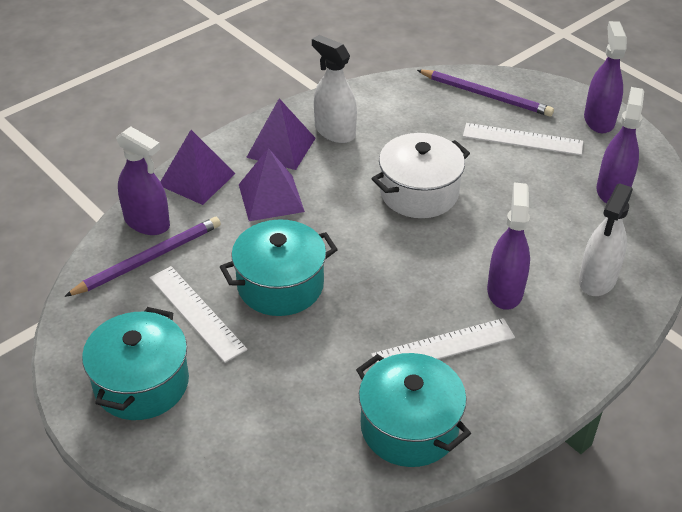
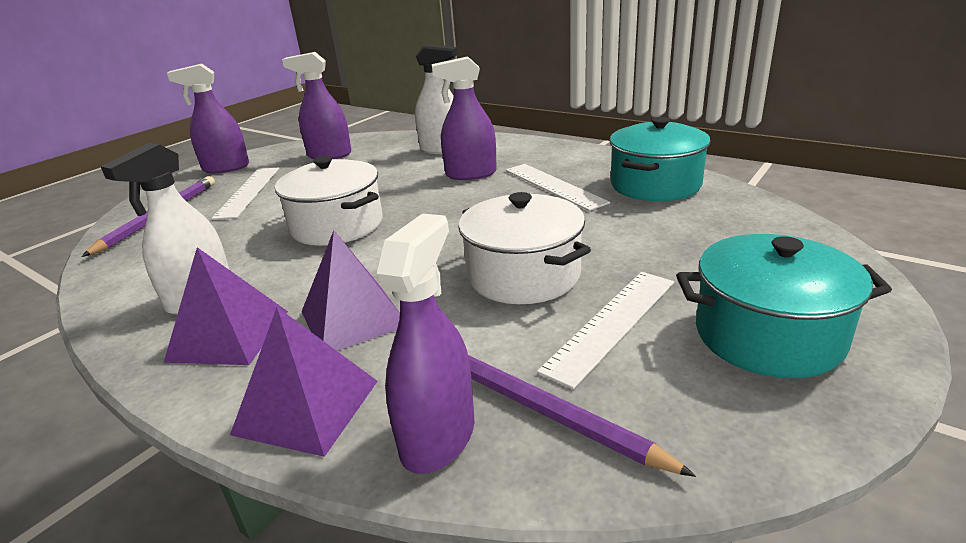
camera: 100 degrees left, 15 degrees down
turquoise pot [220,219,338,316] -> white pot [458,192,591,304]

